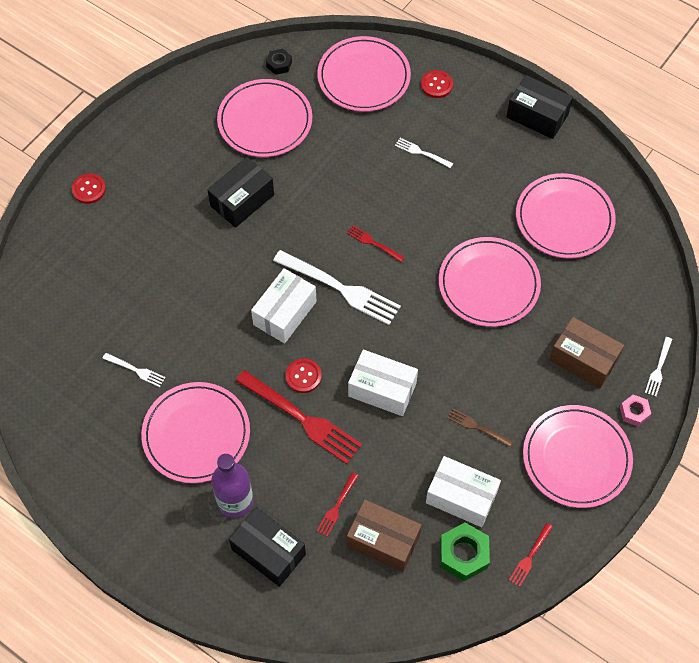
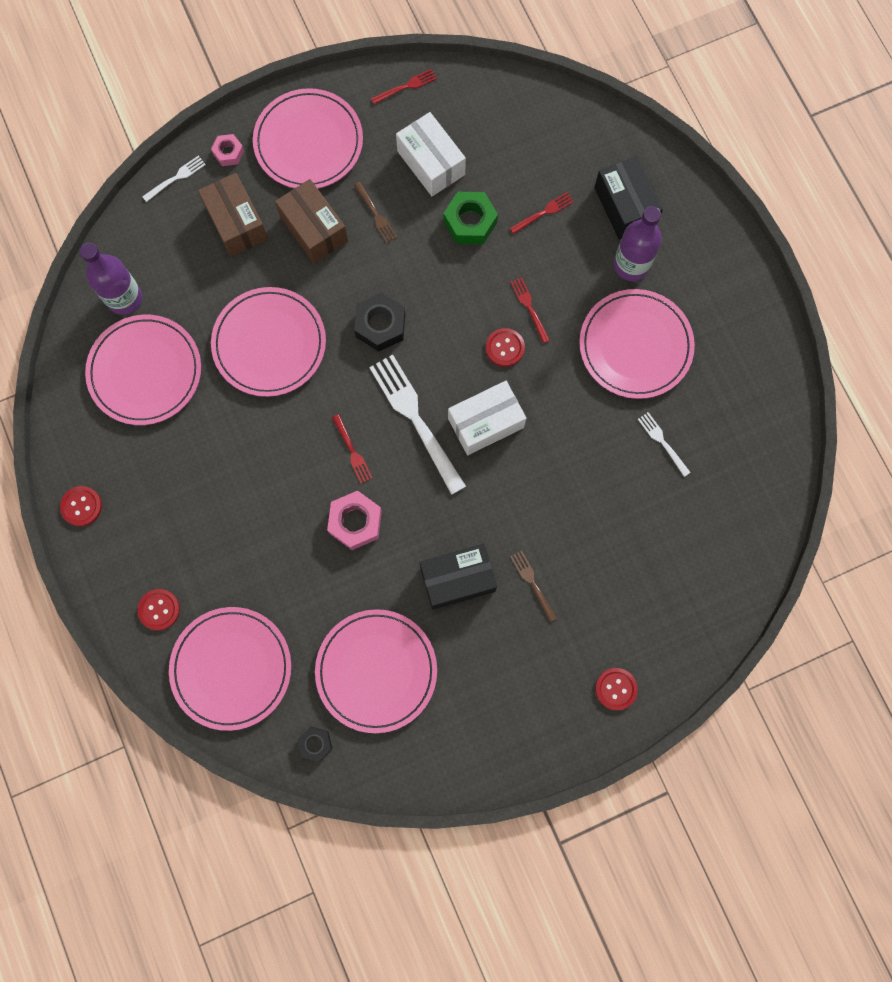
camera: 150 degrees left, 15 degrees up
red fork [236,370,362,464] -> red fork [510,277,550,343], size x0.48
brown box [347,499,422,572] -> brown box moved to [275,179,348,263]
white box [348,349,418,416] -> none
white fork [395,138,453,168] -> none
green nut [440,523,490,581] -> green nut moved to [444,192,498,244]
black box [506,75,573,139] -> red button [60,486,102,526]
none -> purple bottle [80,243,142,315]
none -> pink nut [327,491,382,550]
none -> black nut [354,293,405,352]
none -> brown fork [510,550,557,622]

